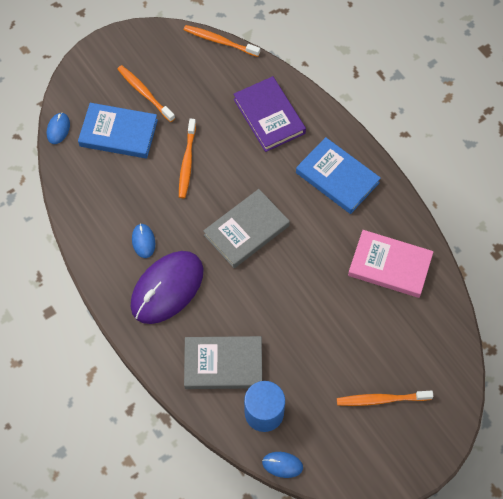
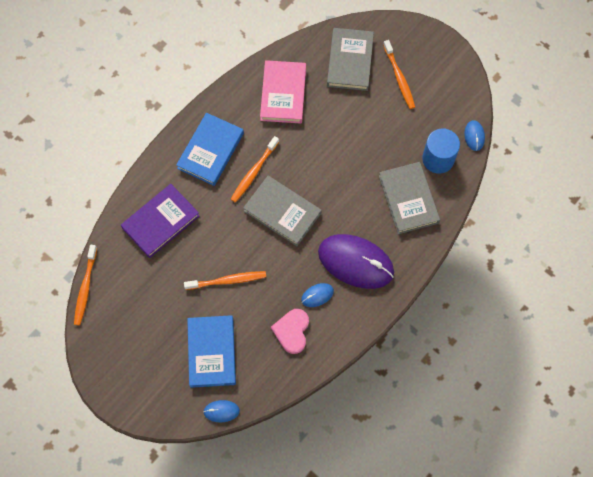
camera: 105 degrees left, 5 degrees up
orange toothbrush [117,65,175,122] -> orange toothbrush moved to [231,136,279,203]
none -> pink heart [271,309,309,354]
none -> grey book [327,28,374,91]

